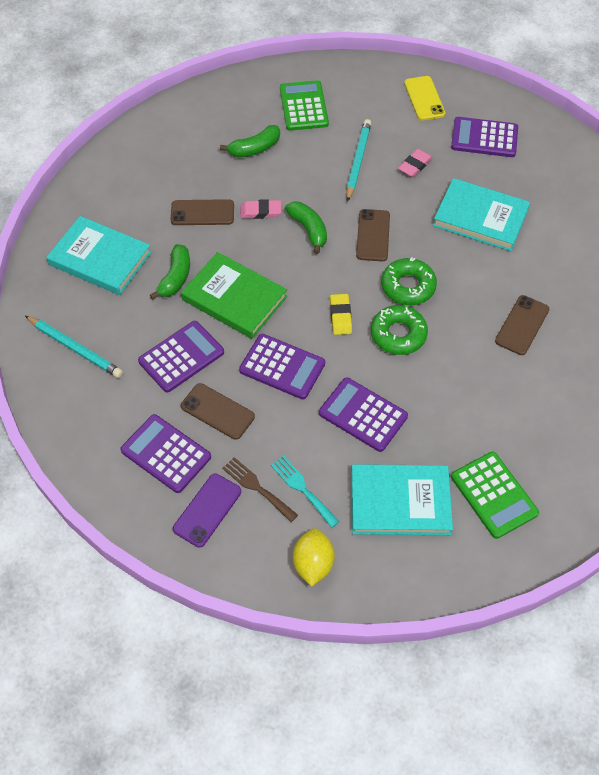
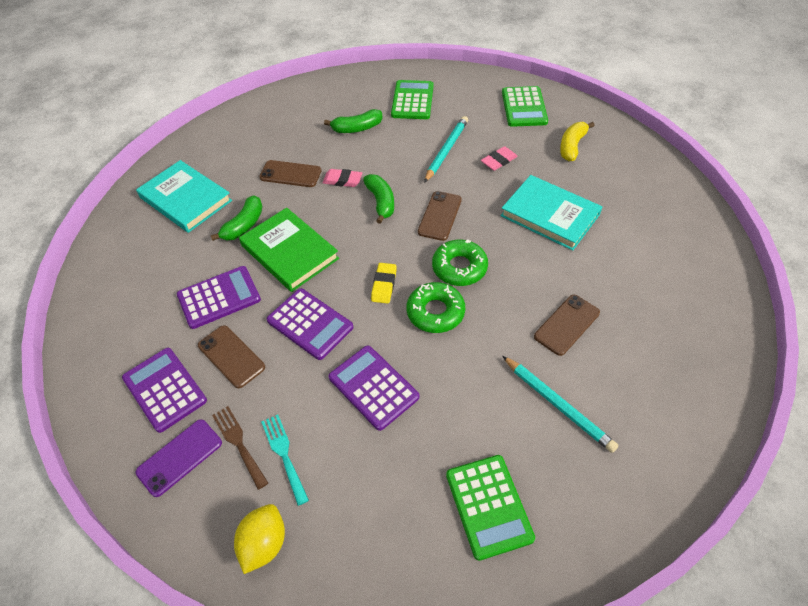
camera: 15 degrees right, 5 degrees down
turquoise pencil [25,316,123,378] -> turquoise pencil moved to [502,356,619,453]
turquoise book [351,464,453,535] -> none
yellow phone [404,76,445,121] -> green calculator [502,86,548,127]
purple calculator [451,117,518,157] -> yellow banana [560,122,594,161]

